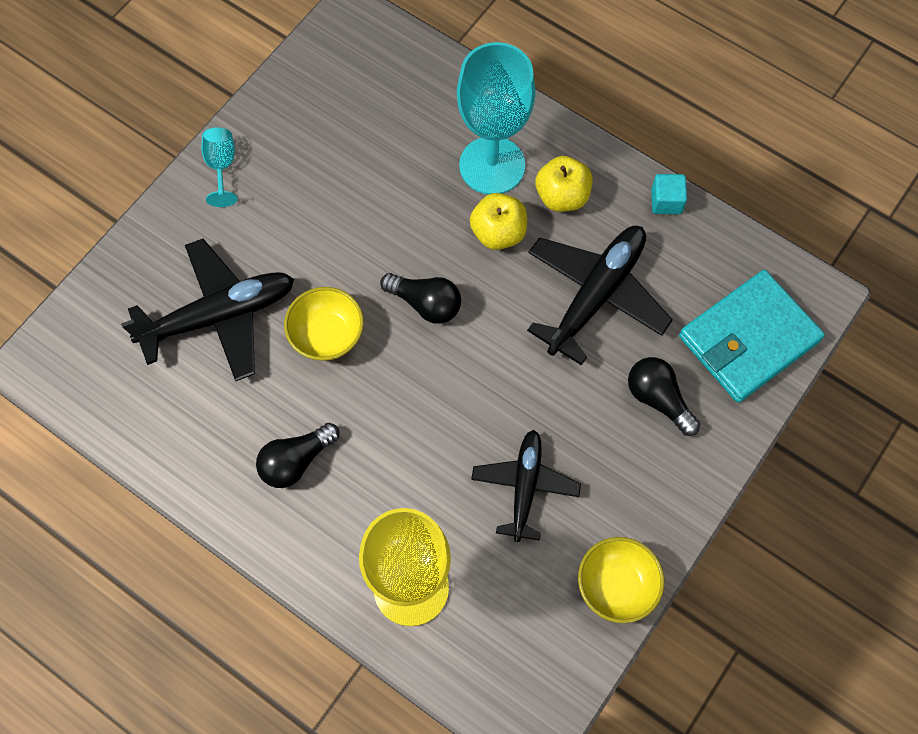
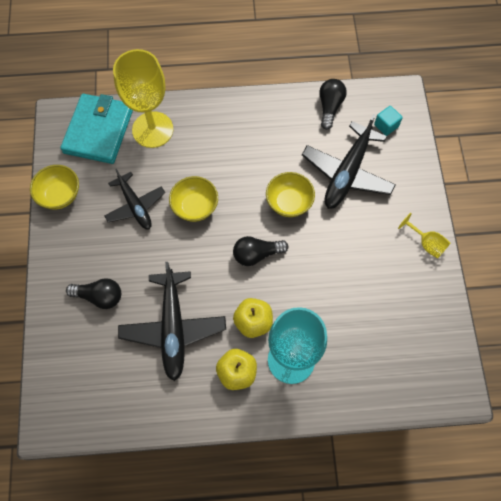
camera: 140 degrees right, 0 degrees up
turquoise goblet [201,127,237,207] -> yellow goblet [398,213,450,259]
black light bulb [256,423,340,488] -> black light bulb moved to [319,79,347,130]
turquoise cube [651,174,687,214] -> turquoise cube moved to [374,106,403,136]
turquoise wallet [679,270,825,403] -> turquoise wallet moved to [60,94,133,164]
none -> yellow bowl [169,176,218,222]

